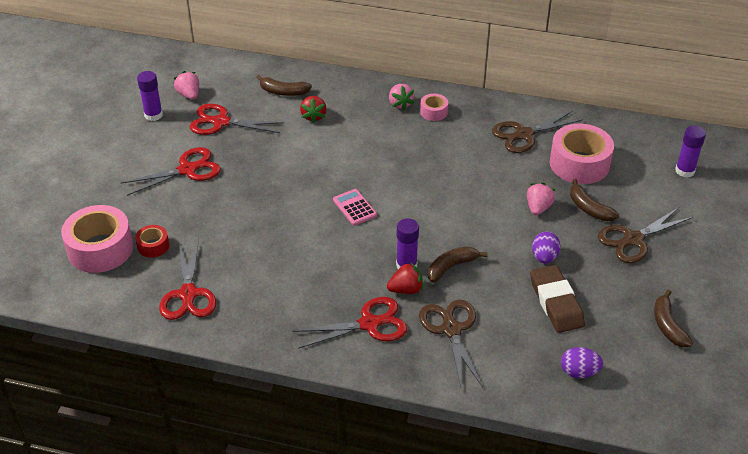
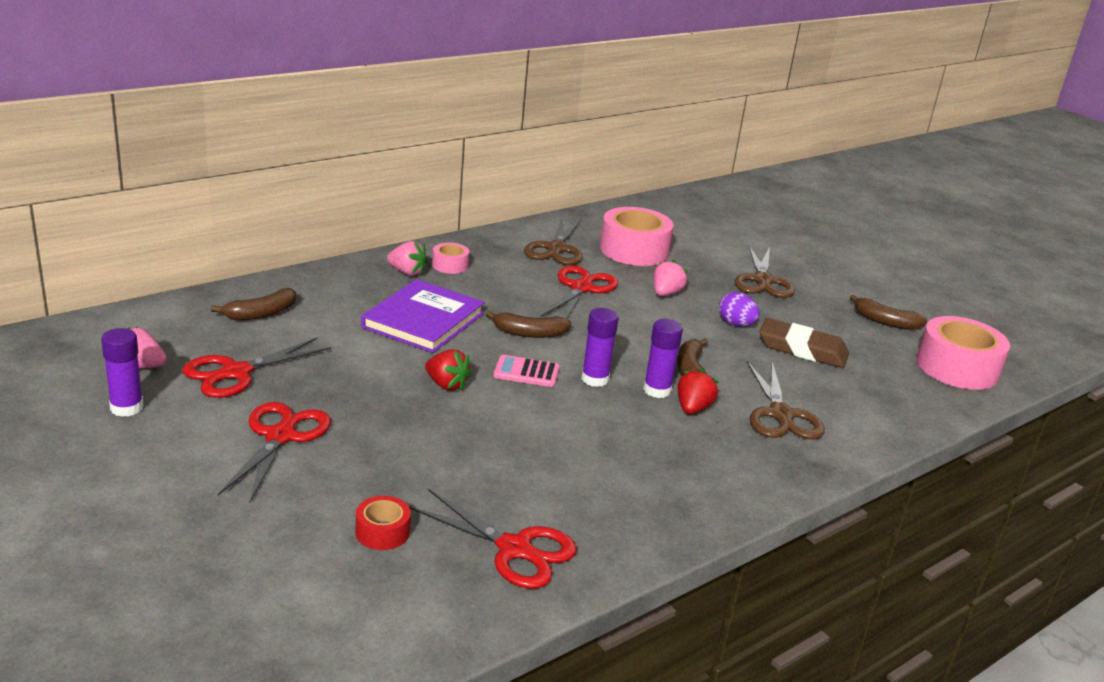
camera: 55 degrees left, 15 degrees down
pink tape [61,205,133,273] -> pink tape moved to [916,316,1010,390]
red scissors [293,297,408,349] -> red scissors moved to [541,266,618,319]
red strawberry [300,96,326,123] -> red strawberry moved to [425,349,472,391]
brown scissors [419,300,483,387] -> brown scissors turned 120 degrees counterclockwise [747,361,825,440]
pink strawberry [527,183,555,215] -> pink strawberry turned 60 degrees clockwise [653,260,688,296]
purple egg [561,347,603,378] -> none
brown banana [570,179,619,221] -> brown banana moved to [486,311,571,338]
purple glue stick [675,126,706,178] -> purple glue stick moved to [582,308,619,387]
none -> purple book [361,279,485,353]

